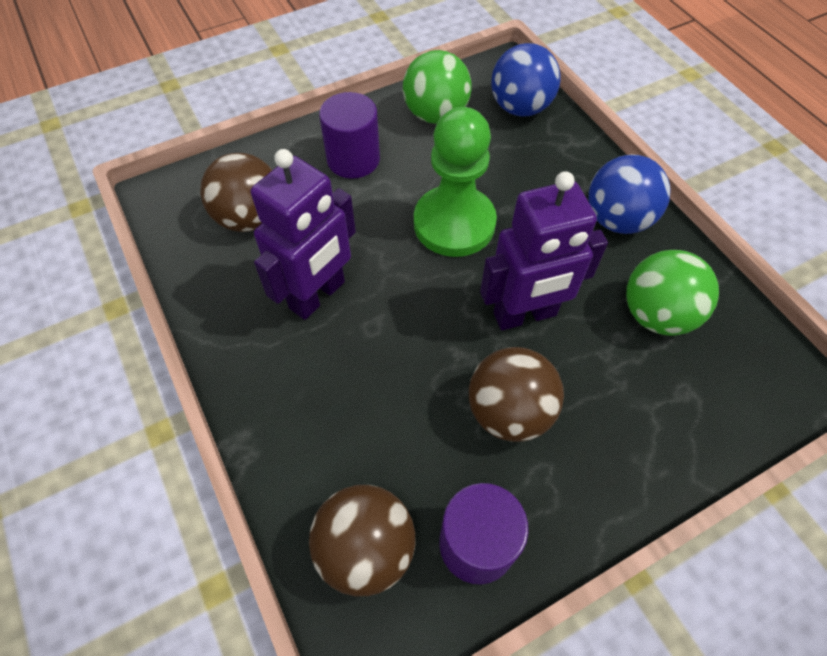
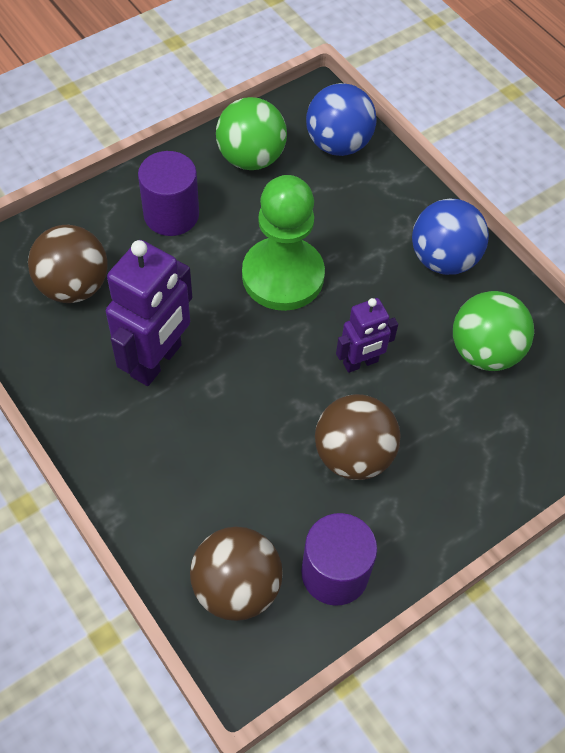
camera: 10 degrees left, 0 degrees up
purple robot [480,171,608,330] -> purple robot [336,298,398,373], size x0.58

